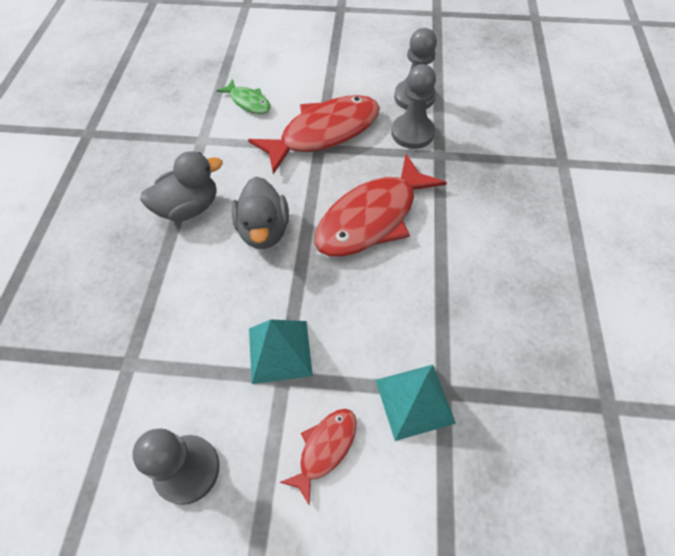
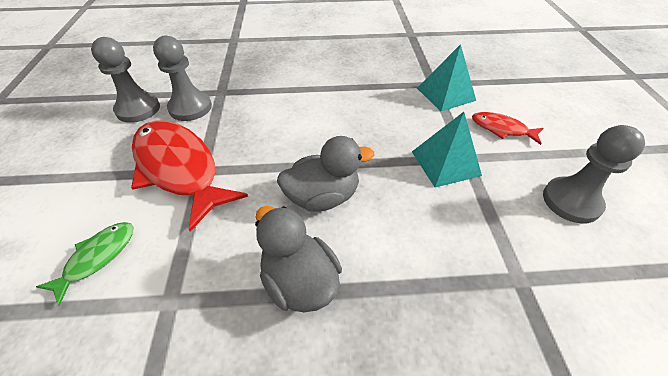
camera: 100 degrees left, 10 degrees down
red fish [314,154,447,256] -> none

